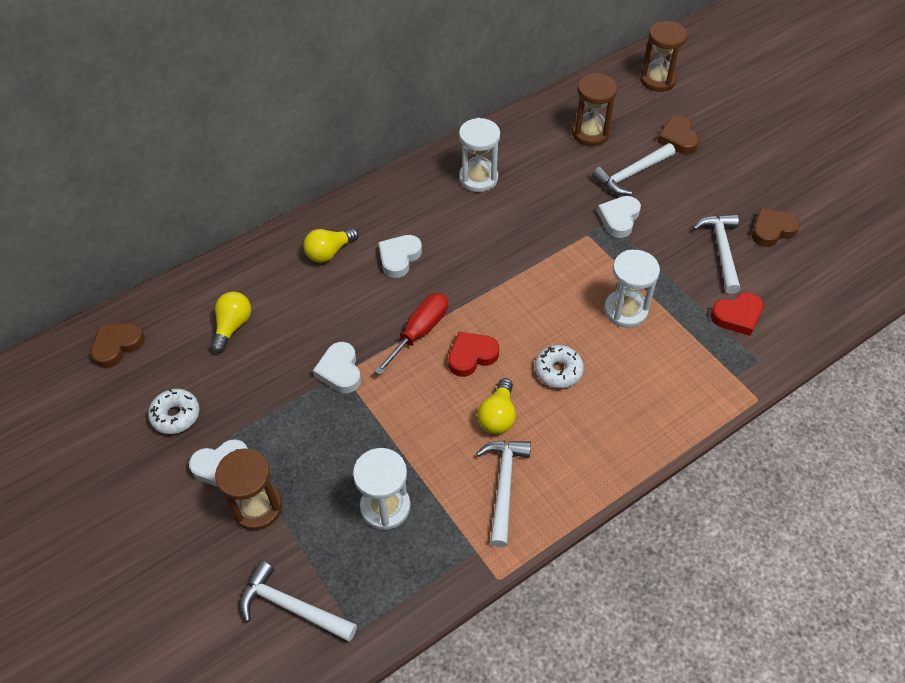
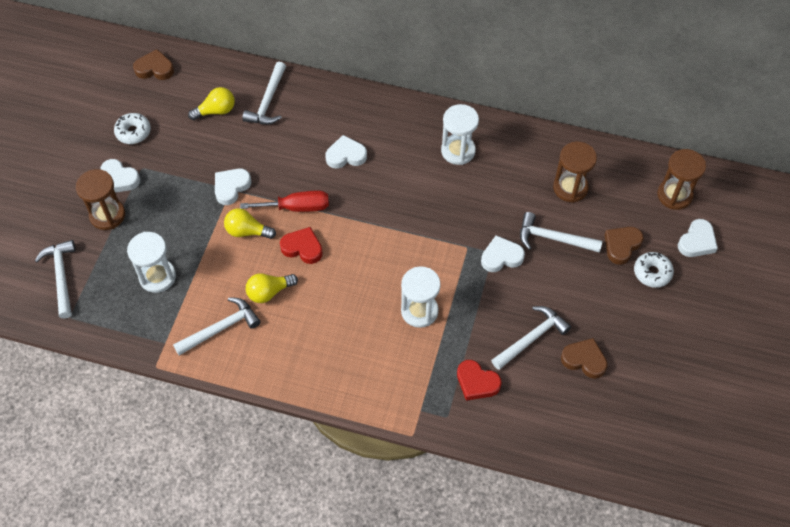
camera: 50 degrees right, 5 degrees up
yellow light bulb [303,228,359,263] -> yellow light bulb moved to [224,208,276,239]
white donut [535,345,584,388] -> white donut moved to [634,252,674,288]
none -> white hammer [242,62,286,124]
none -> white heart [678,219,718,257]

